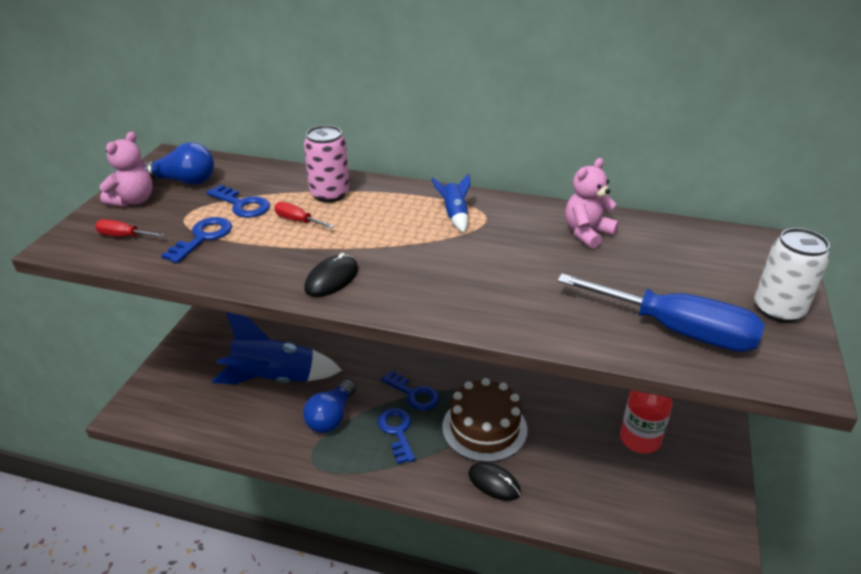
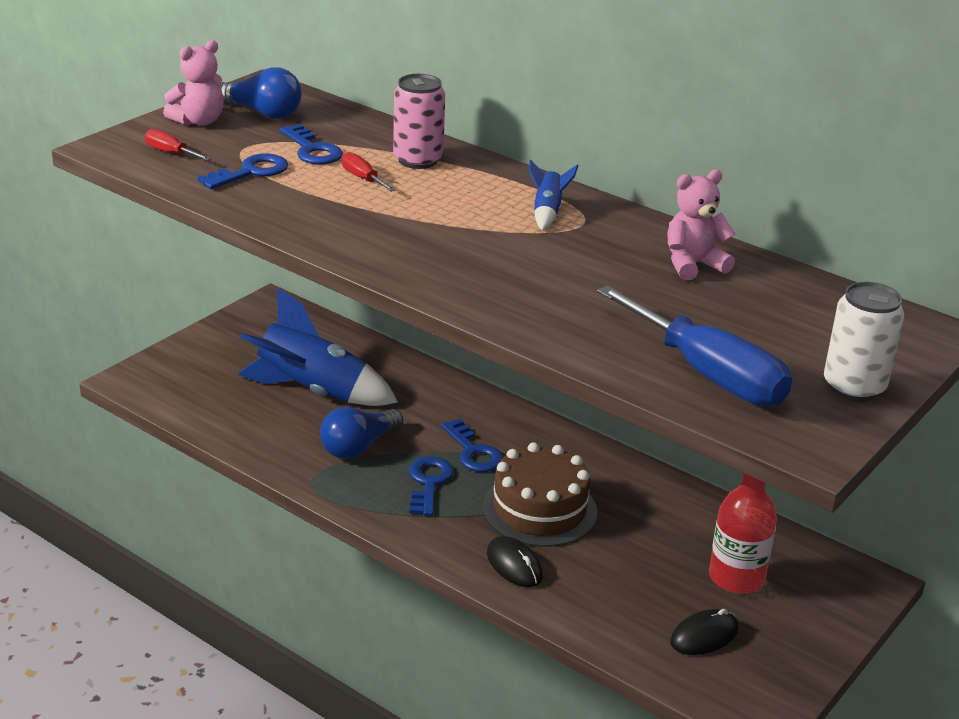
camera: 20 degrees right, 5 degrees down
black mouse [304,253,358,297] -> black mouse moved to [670,609,739,655]

